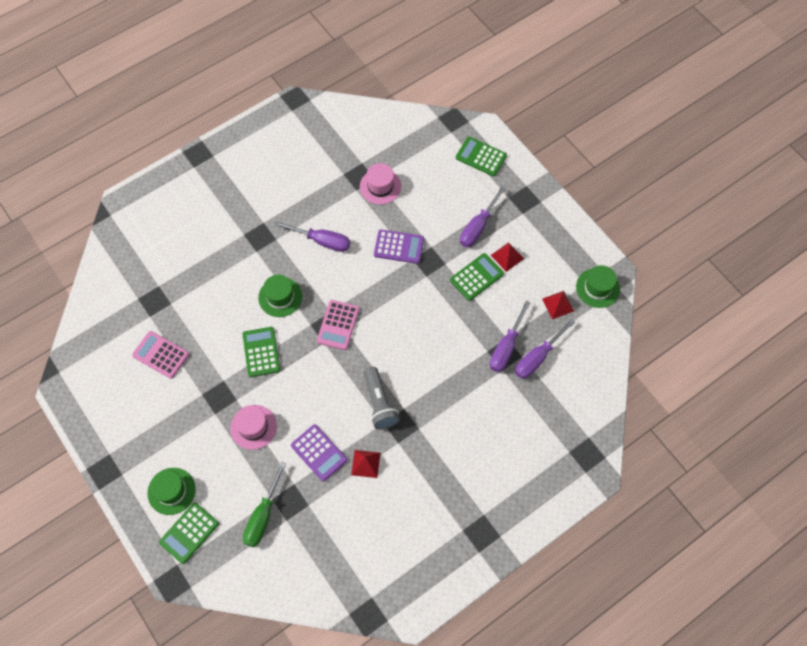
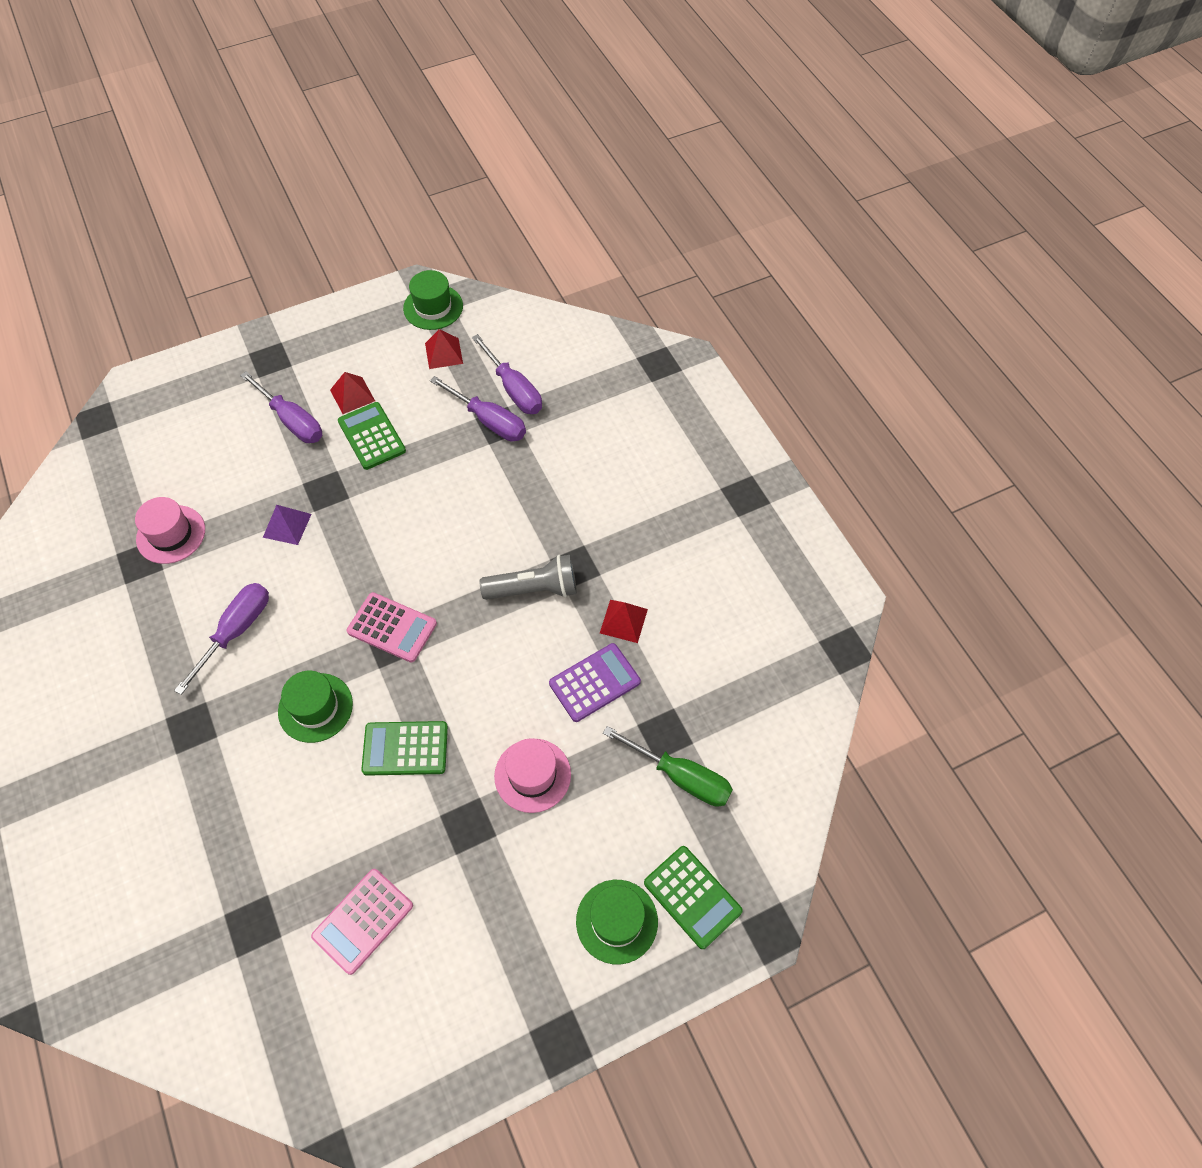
camera: 80 degrees left, 5 degrees down
purple calculator [374,230,424,264] -> purple pyramid [263,505,312,545]
green calculator [456,137,507,176] -> none

